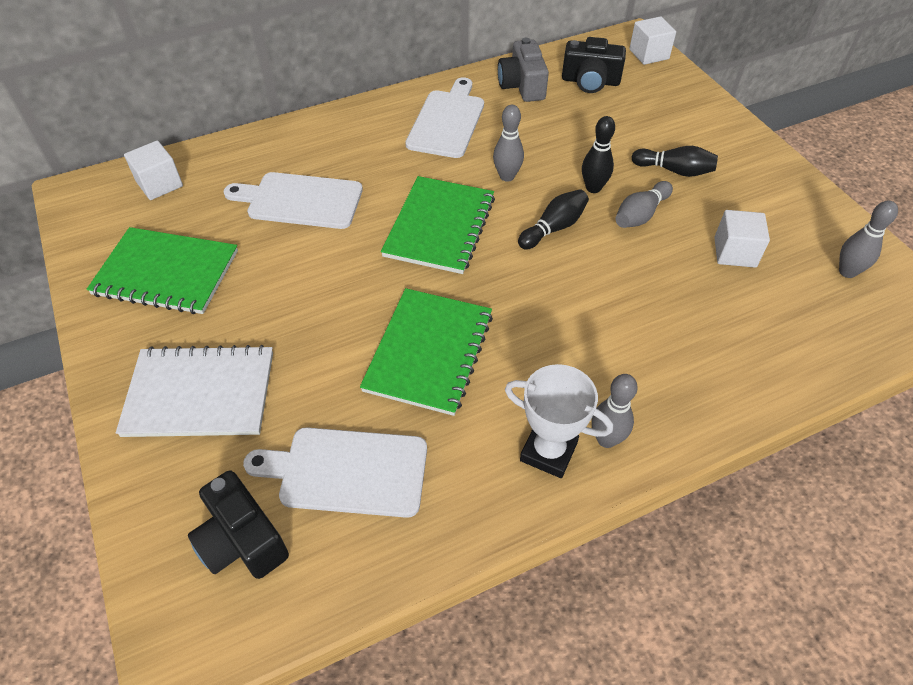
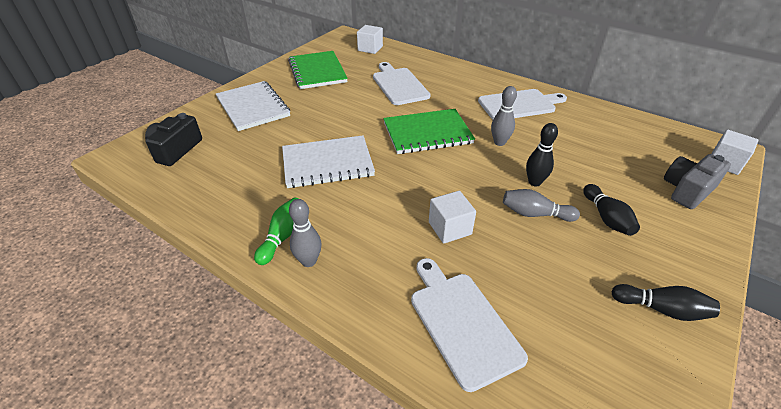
camera: 60 degrees right, 10 degrees down
white cutting board [243,427,427,518] -> white cutting board moved to [411,258,528,392]
green notebook [360,288,493,416] -> white notebook [282,135,375,188]
grey camera [498,38,549,102] -> grey camera moved to [664,154,731,209]
white trophy [505,364,613,478] -> green bowling pin [254,198,299,265]
black bowling pin [518,189,589,249] -> black bowling pin moved to [611,284,720,321]
black camera [562,37,626,93] -> none
white cube [714,210,770,268] -> white cube moved to [429,191,476,243]
grey bowling pin [839,201,898,278] -> none

